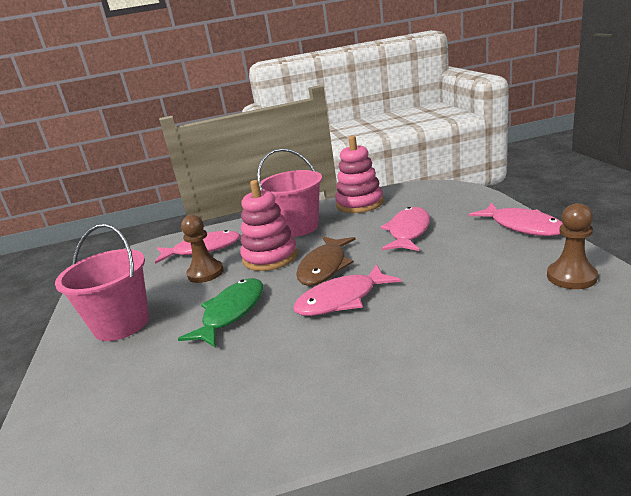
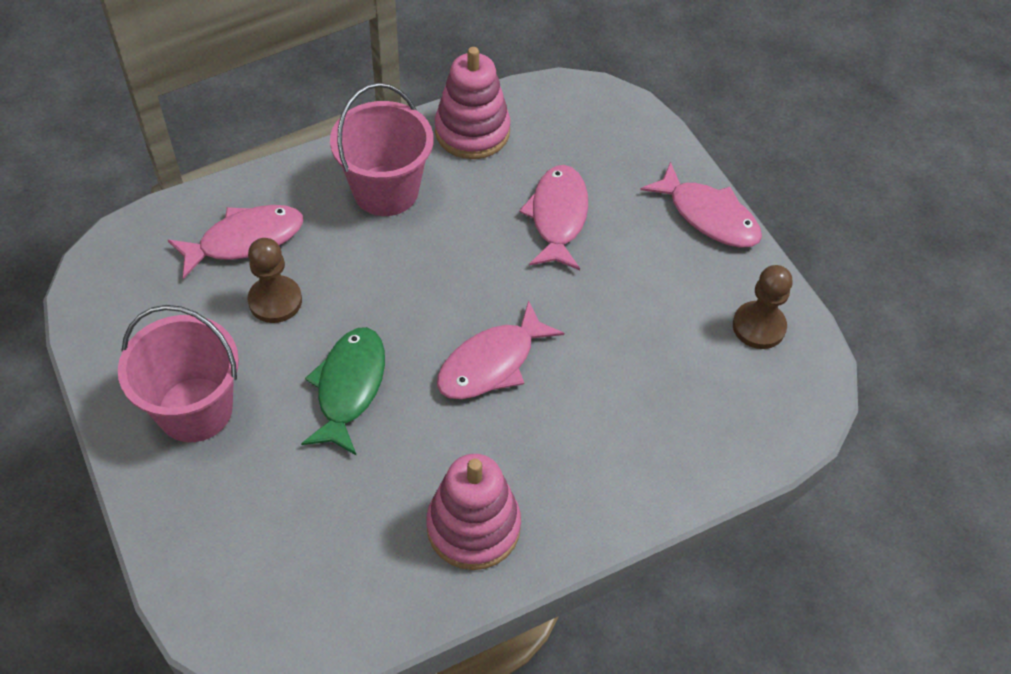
camera: 20 degrees left, 30 degrees up
pink stacking toy [240,180,298,271] -> pink stacking toy moved to [426,454,521,570]
brown fish [296,236,356,286] -> none

